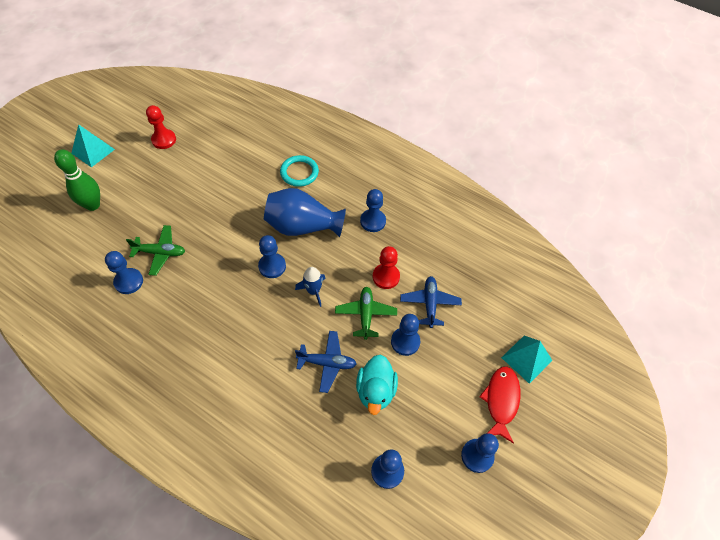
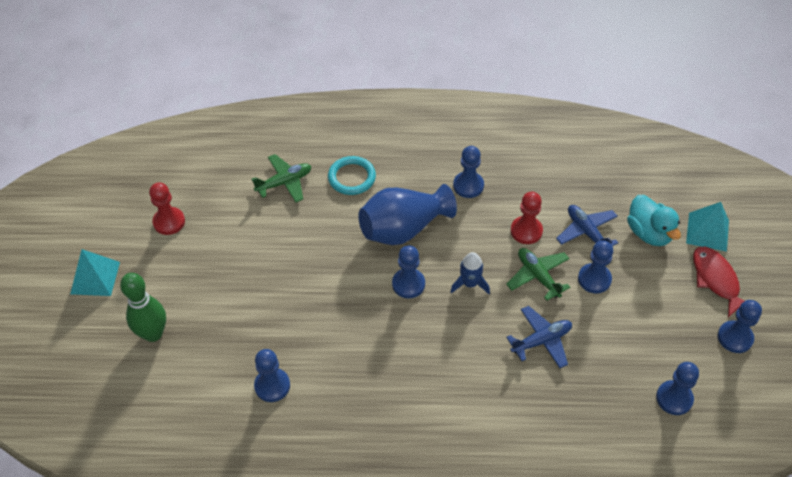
camera: 30 degrees left, 5 degrees down
green plane [126,225,185,276] -> green plane moved to [251,154,311,202]
turquoise duck [356,354,398,415] -> turquoise duck moved to [627,195,681,246]

